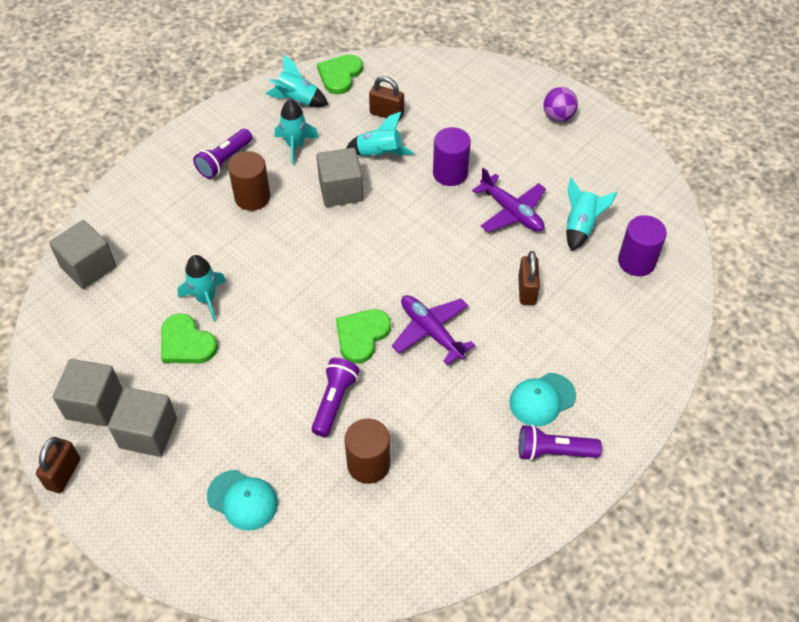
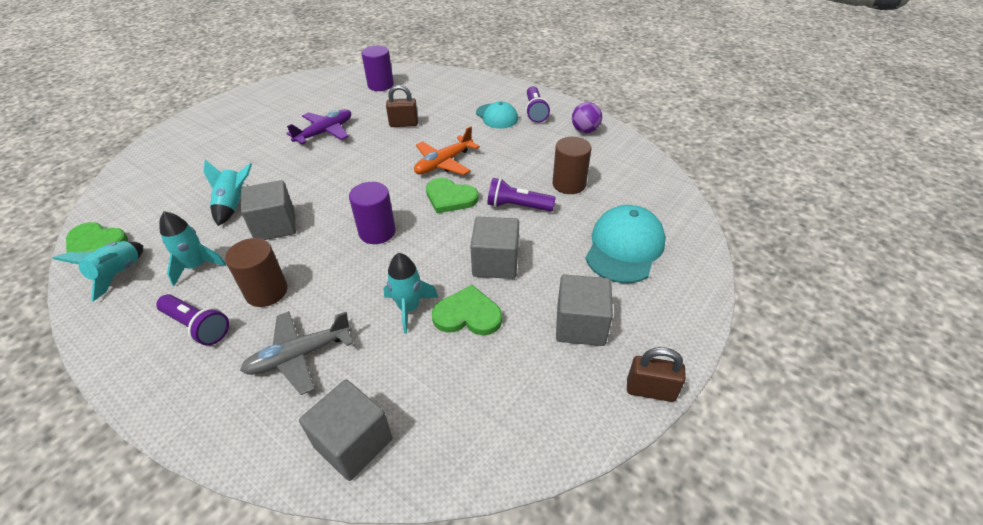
camera: 95 degrees left, 10 degrees down
grey cube [53,359,122,426] -> grey cube moved to [470,217,519,279]
green heart [161,313,218,363] -> green heart turned 120 degrees counterclockwise [432,285,502,335]
turquoise cap [207,470,278,531] -> turquoise cap [585,205,666,283], size x1.55
brown padlock [369,76,404,121] -> none
purple plane [392,295,475,365] -> orange plane [414,126,480,175]
purple cylinder [433,127,471,186] -> purple cylinder moved to [349,182,396,244]
purple ball [543,87,578,122] -> purple ball moved to [572,102,602,133]
turquoise rocket [566,177,617,251] -> none
none -> grey plane [240,311,354,395]

